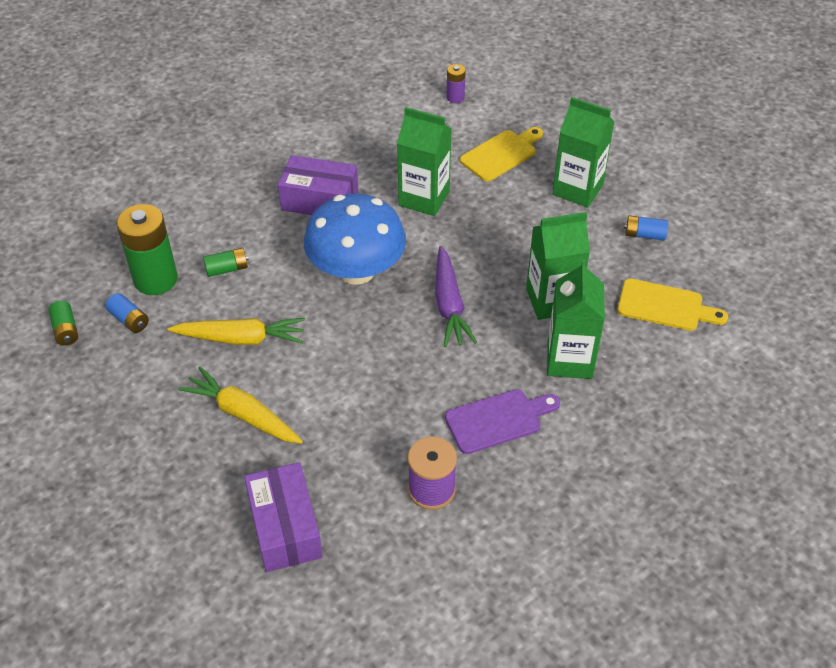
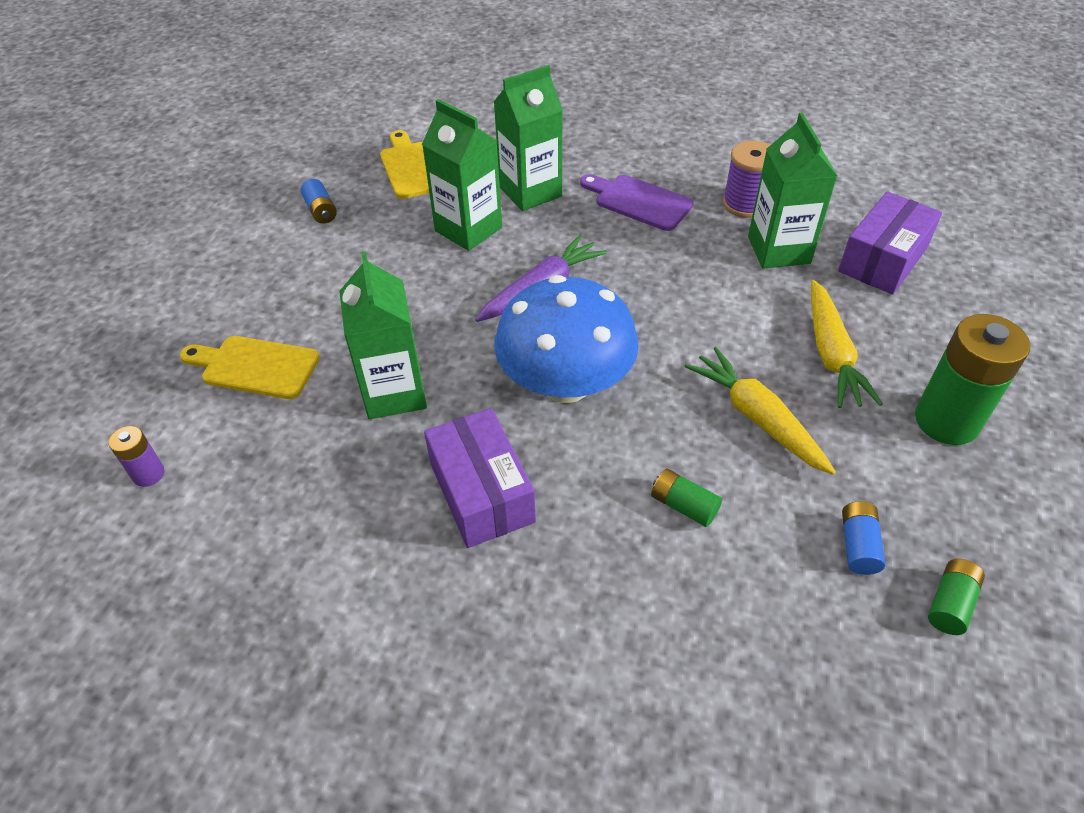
camera: 125 degrees left, 0 degrees up
green battery [116,204,178,295] -> green battery moved to [915,314,1030,445]
green carton [552,97,615,207] -> green carton moved to [748,113,838,269]

